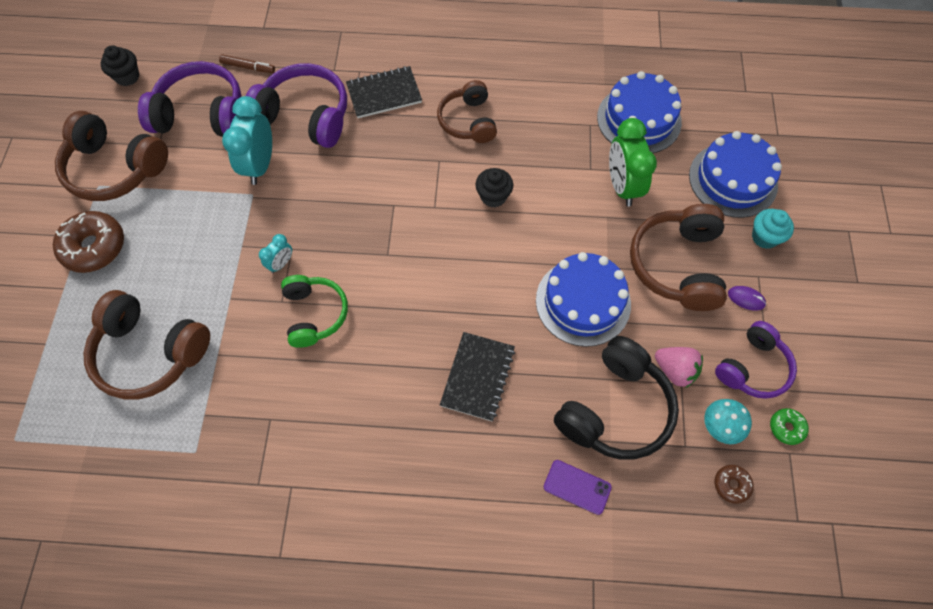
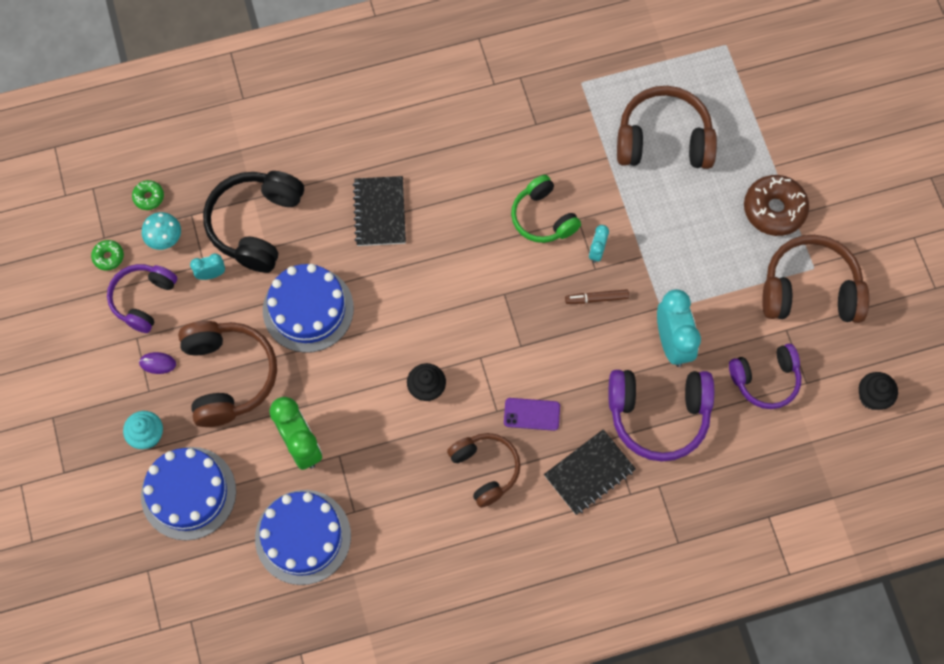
camera: 160 degrees right, 5 degrees up
purple headphones [138,61,241,137] -> purple headphones [729,344,801,409], size x0.66
brown marker [219,54,275,73] -> brown marker moved to [565,289,629,304]
purple phone [544,460,612,515] -> purple phone moved to [504,398,560,431]
pink strawberry [655,347,703,388] -> turquoise clock [190,253,225,280]
brown donut [715,465,754,504] -> green donut [132,180,164,210]

